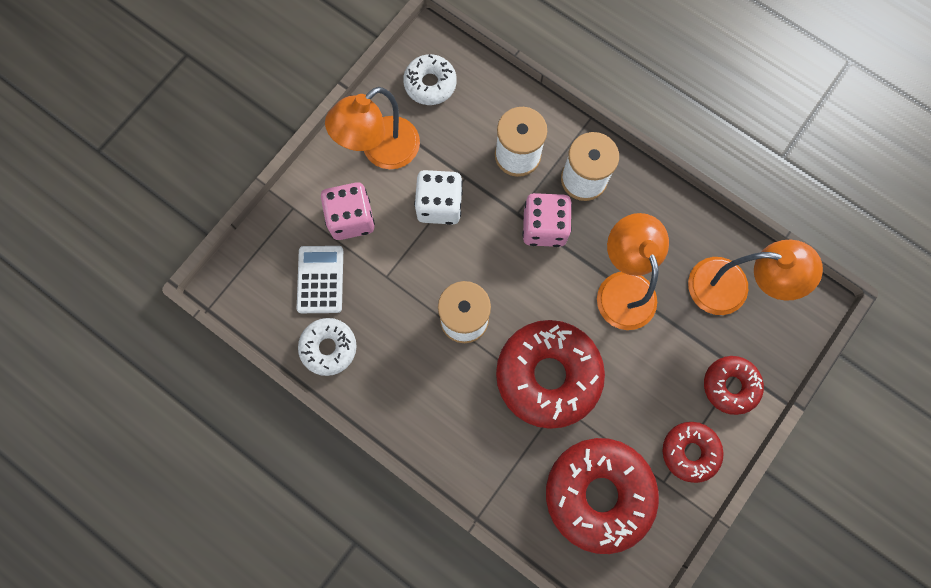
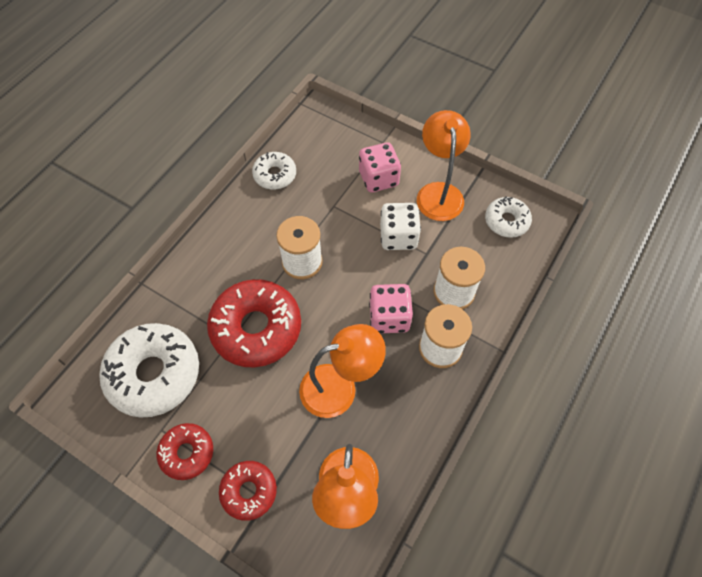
camera: 85 degrees right, 15 degrees down
white calculator [297,246,343,313] -> none
orange lamp [325,87,420,169] -> orange lamp turned 45 degrees clockwise [417,110,471,221]
red donut [546,438,659,554] -> white donut [99,323,199,418]

